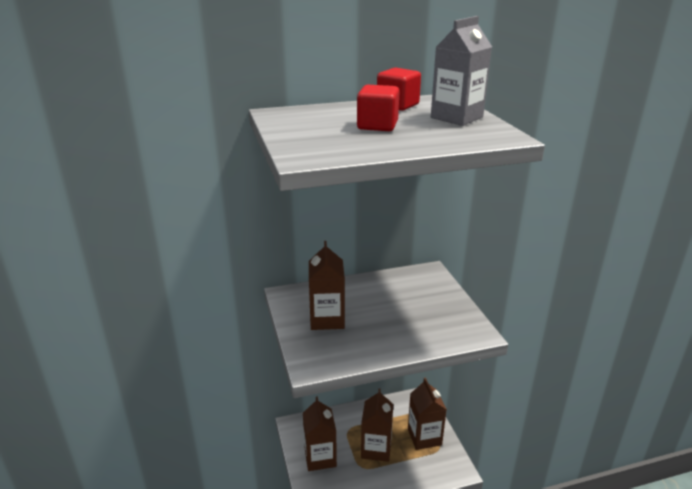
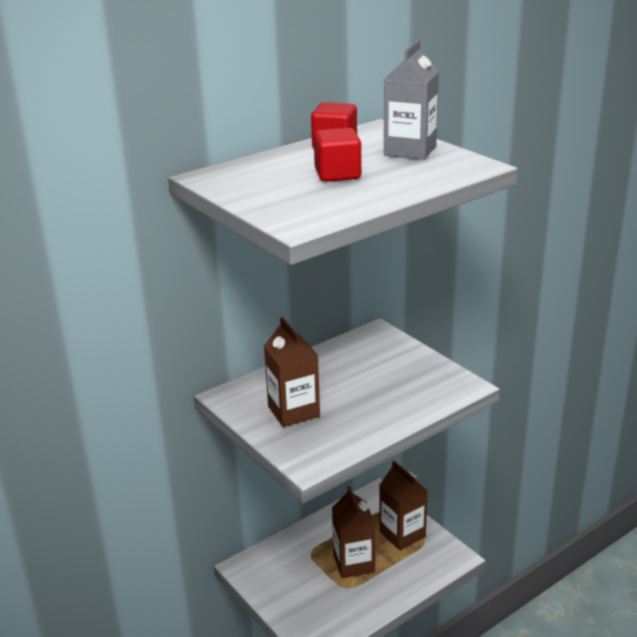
camera: 20 degrees left, 0 degrees up
brown carton [303,396,337,471] -> none

